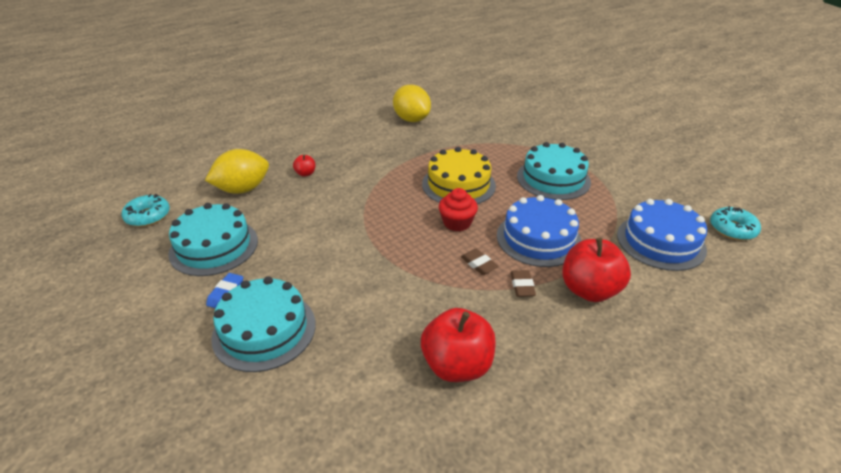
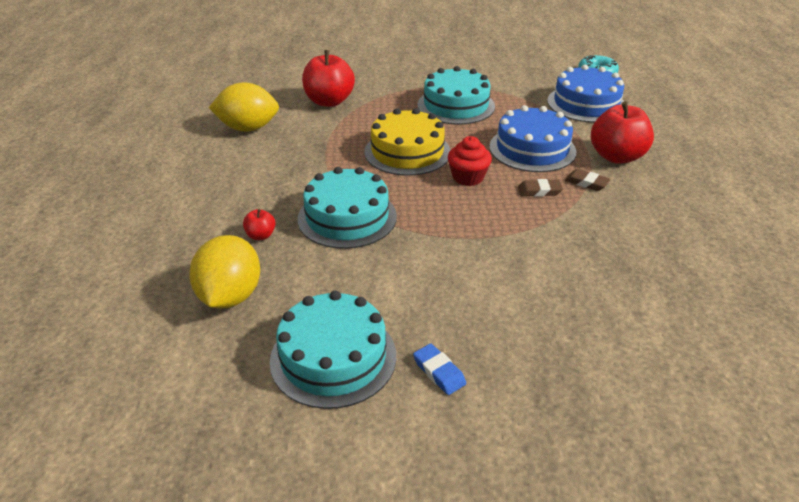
camera: 55 degrees left, 0 degrees up
turquoise donut [122,194,170,227] -> none
turquoise cake [211,276,316,372] -> turquoise cake moved to [298,167,397,249]
red apple [421,308,496,382] -> red apple moved to [302,50,355,107]

